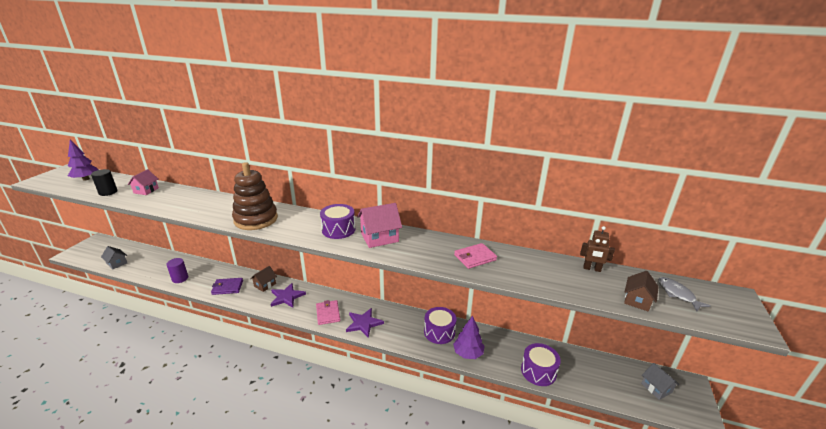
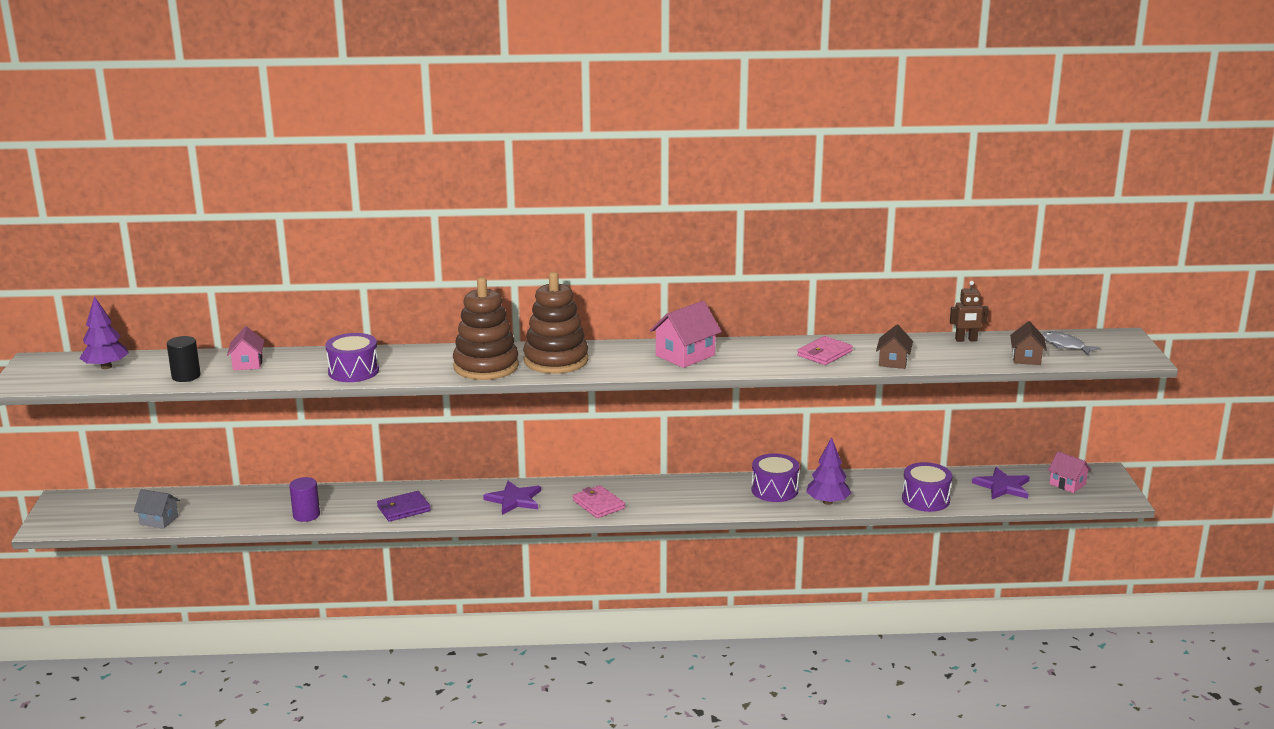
camera: 20 degrees left, 5 degrees down
brown house [250,266,277,292] -> brown house moved to [876,325,913,369]
purple drum [320,204,355,239] -> purple drum moved to [326,333,379,382]
purple star [346,308,384,338] -> purple star moved to [972,467,1030,499]
grey house [641,363,679,400] -> pink house [1048,451,1091,493]
none -> brown stacking toy [523,272,588,374]

